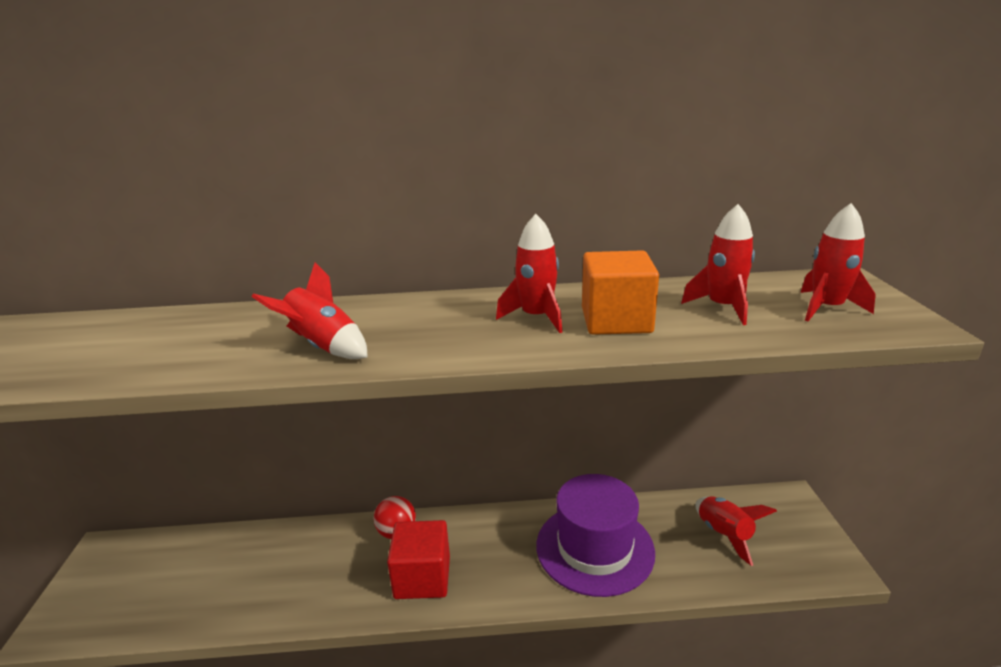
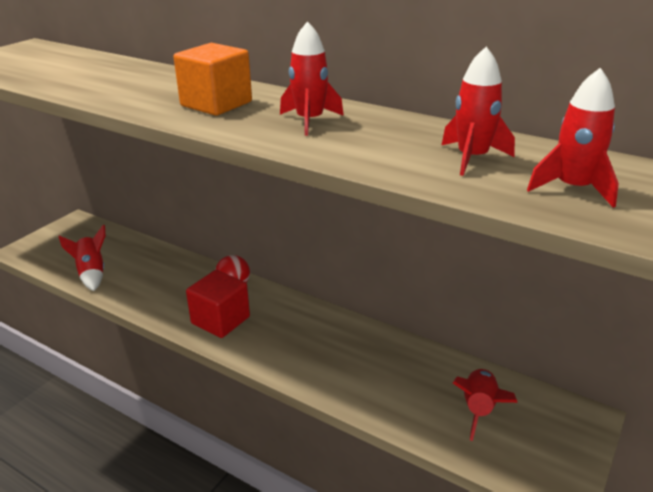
camera: 35 degrees right, 5 degrees up
red rocket [252,263,368,359] -> red rocket moved to [59,224,105,291]
purple hat [537,474,655,597] -> none
orange cube [582,250,659,335] -> orange cube moved to [174,43,252,116]

